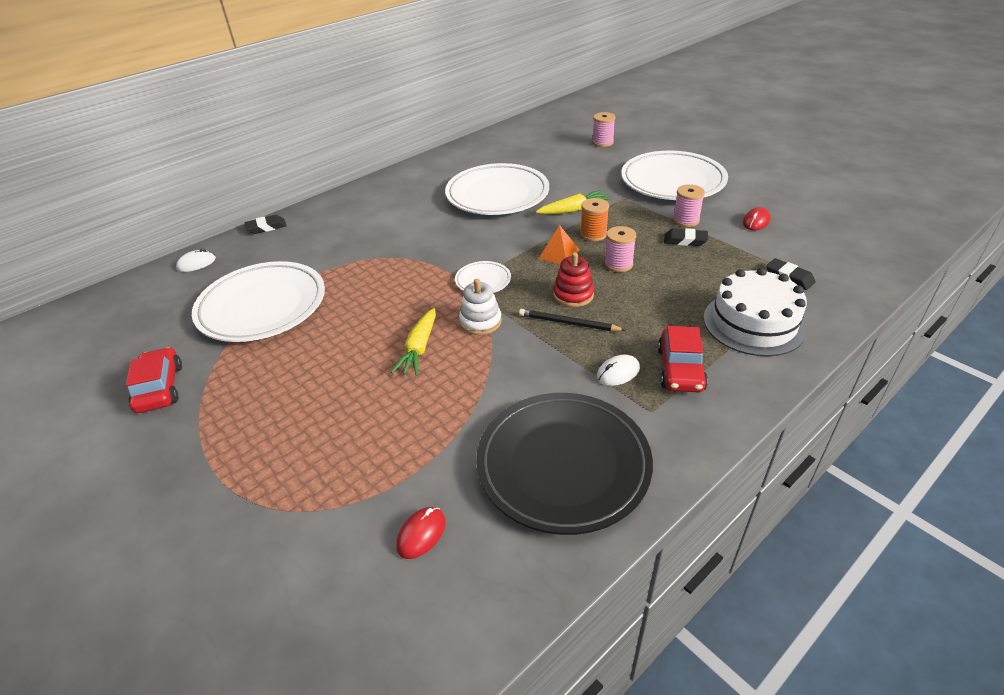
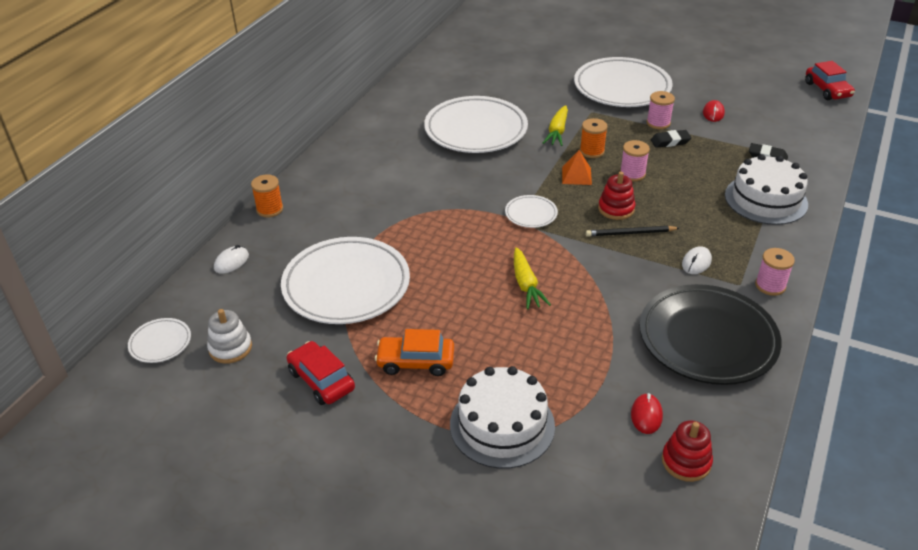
camera: 25 degrees left, 0 degrees up
black eraser [245,215,287,234] -> orange spool [251,175,283,217]
white stacking toy [459,279,502,335] -> white stacking toy moved to [207,309,252,364]
yellow carrot [536,190,611,214] -> yellow carrot turned 150 degrees clockwise [543,105,568,146]
pink spool [592,112,615,147] -> pink spool moved to [755,248,795,296]
red car [658,326,708,392] -> red car moved to [805,61,855,100]
none -> white plate [128,318,191,363]
none -> orange car [375,329,454,376]
none -> white cake [450,366,555,469]
none -> red stacking toy [662,420,713,482]

